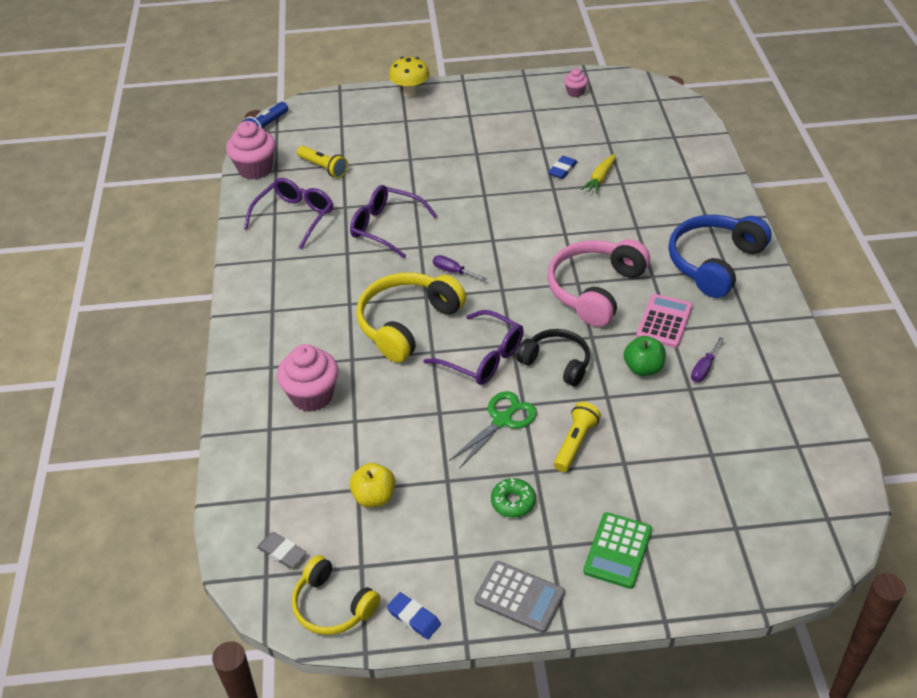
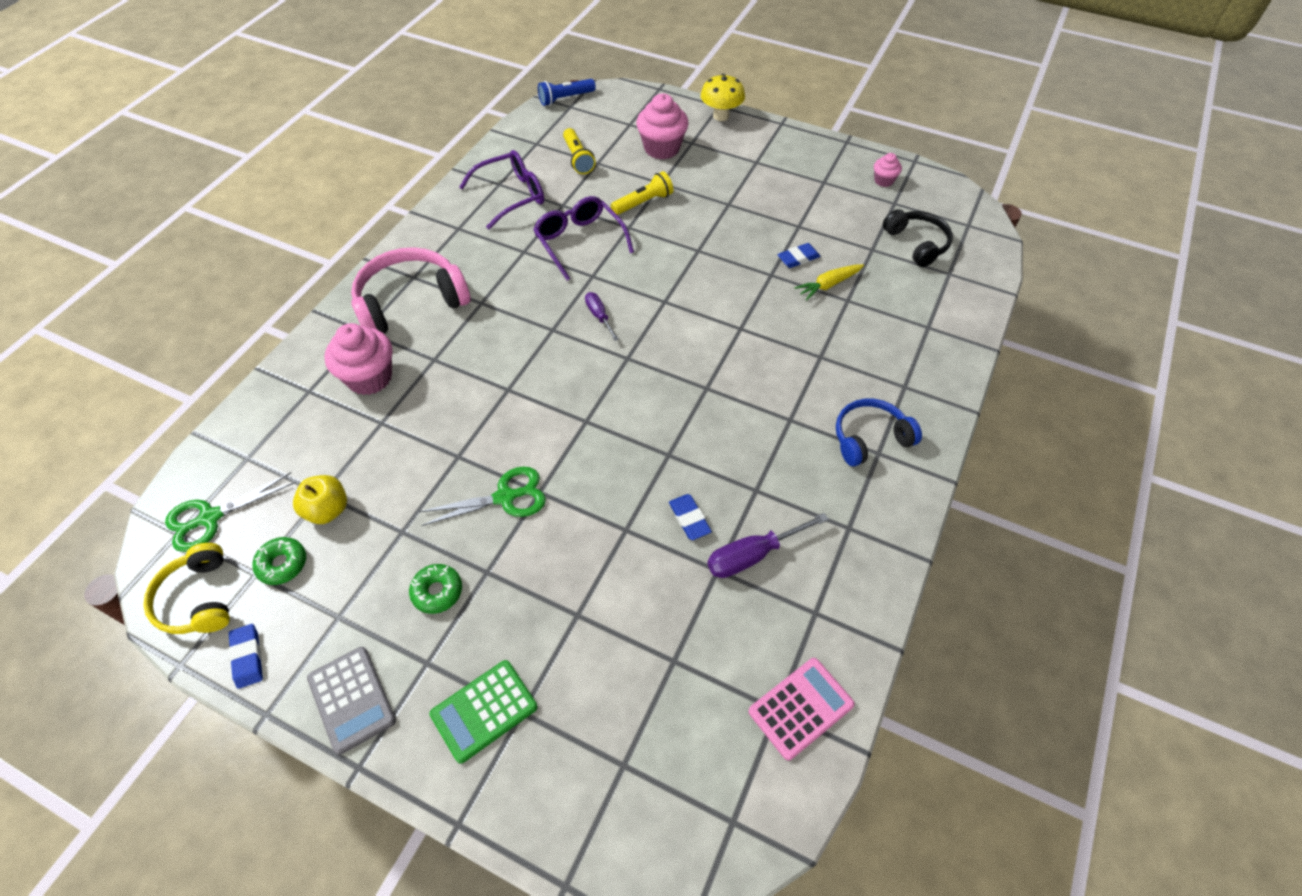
camera: 30 degrees right, 10 degrees up
pink cupcake [226,121,276,180] -> pink cupcake moved to [636,93,689,160]
grey eraser [257,532,307,568] -> green scissors [165,472,295,552]
yellow headphones [356,273,466,363] -> none
purple glasses [423,310,524,385] -> none
black headphones [516,329,590,386] -> black headphones moved to [883,209,953,267]
pink headphones [547,239,650,327] -> pink headphones moved to [351,247,470,334]
yellow flashlight [554,402,601,472] -> yellow flashlight moved to [611,171,673,215]
green apple [624,336,666,376] -> blue eraser [669,494,712,540]
pink calculator [636,294,693,348] -> pink calculator moved to [749,658,855,760]
blue headphones [668,215,772,298] -> blue headphones [836,399,922,466], size x0.63
purple screwdriver [691,337,724,382] -> purple screwdriver [707,513,829,578], size x1.62
none -> green donut [252,537,306,585]

